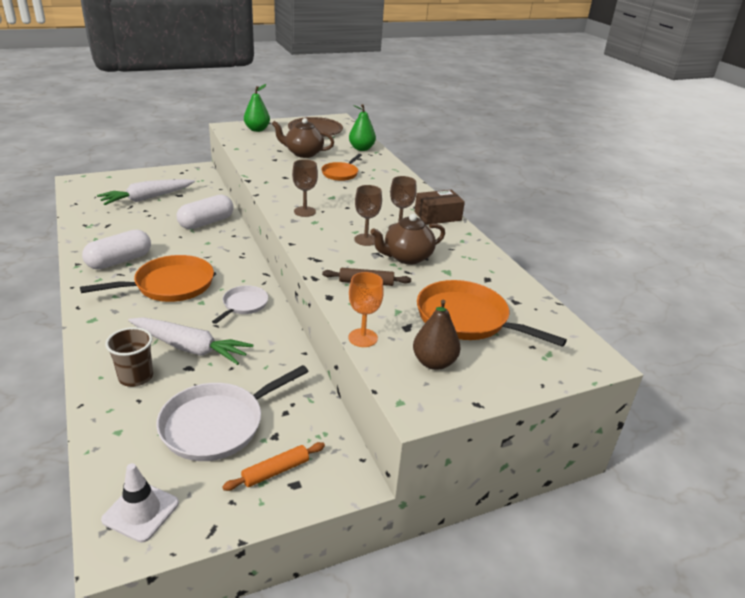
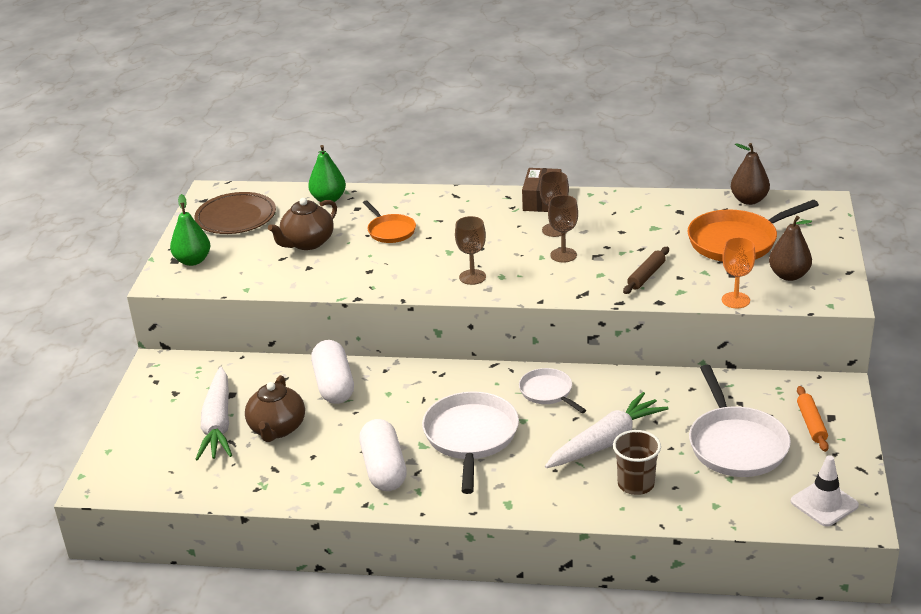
camera: 55 degrees left, 0 degrees up
orange pan [80,255,214,302] -> white pan [422,391,519,494]
brown teapot [370,214,445,264] -> brown teapot moved to [245,375,305,442]
none -> brown pear [731,143,770,205]

